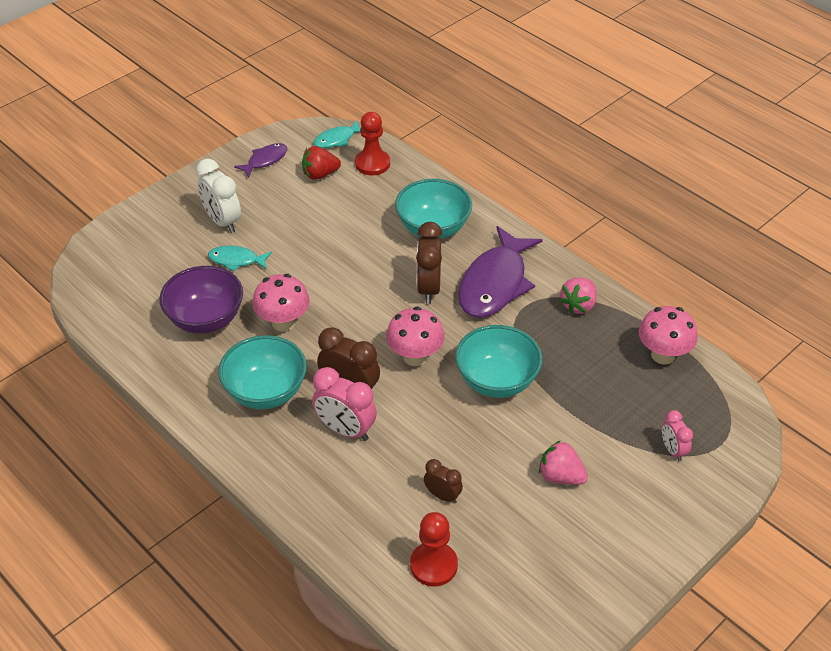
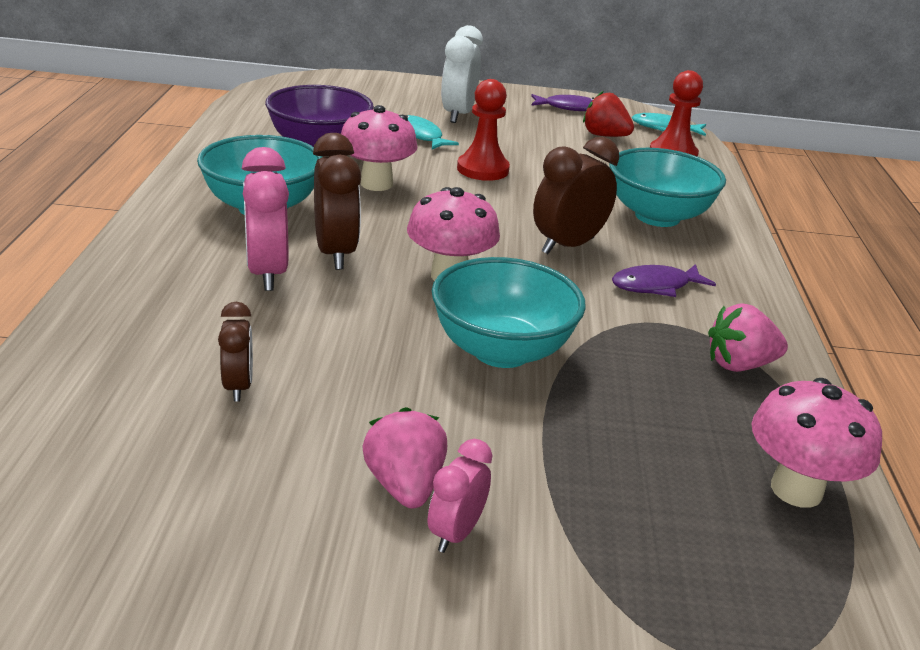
camera: 45 degrees right, 15 degrees down
red pawn [410,512,458,587] -> red pawn moved to [457,79,510,181]
purple fish [458,226,542,318] -> purple fish [612,264,716,297], size x0.49
pink clock [662,410,693,462] -> pink clock moved to [428,439,492,553]

